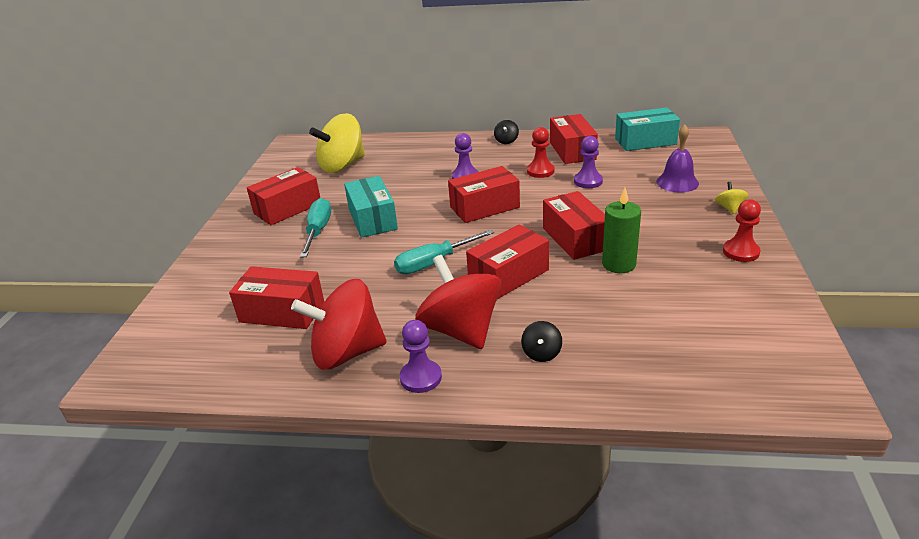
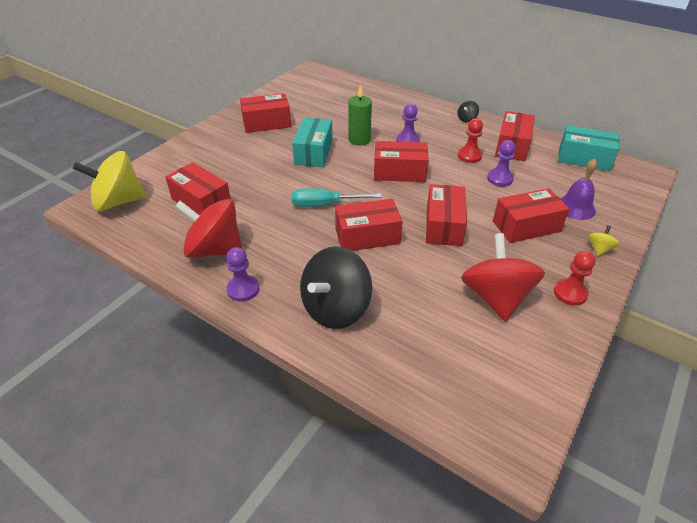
camera: 25 degrees right, 10 degrees up
turquoise screwdriver [300,198,331,258] -> none
yellow spinning top [309,113,365,173] -> yellow spinning top moved to [73,151,147,211]
red spinning top [415,255,501,349] -> red spinning top moved to [461,233,545,322]
black spinning top [521,321,562,362] -> black spinning top [300,246,372,329], size x2.41
green candle [602,188,641,273] -> green candle moved to [348,85,372,146]
none -> red box [493,188,569,243]

